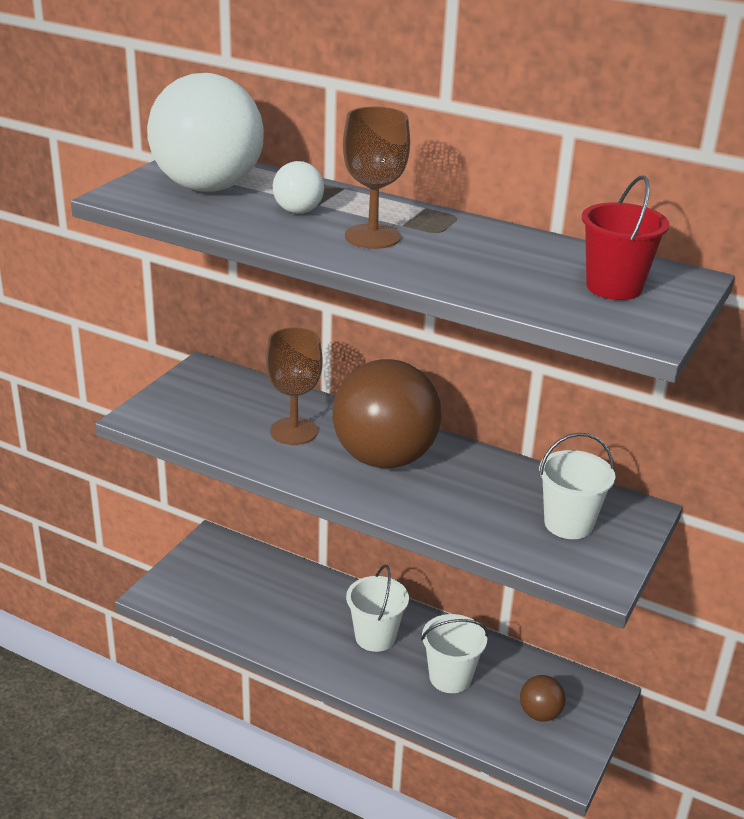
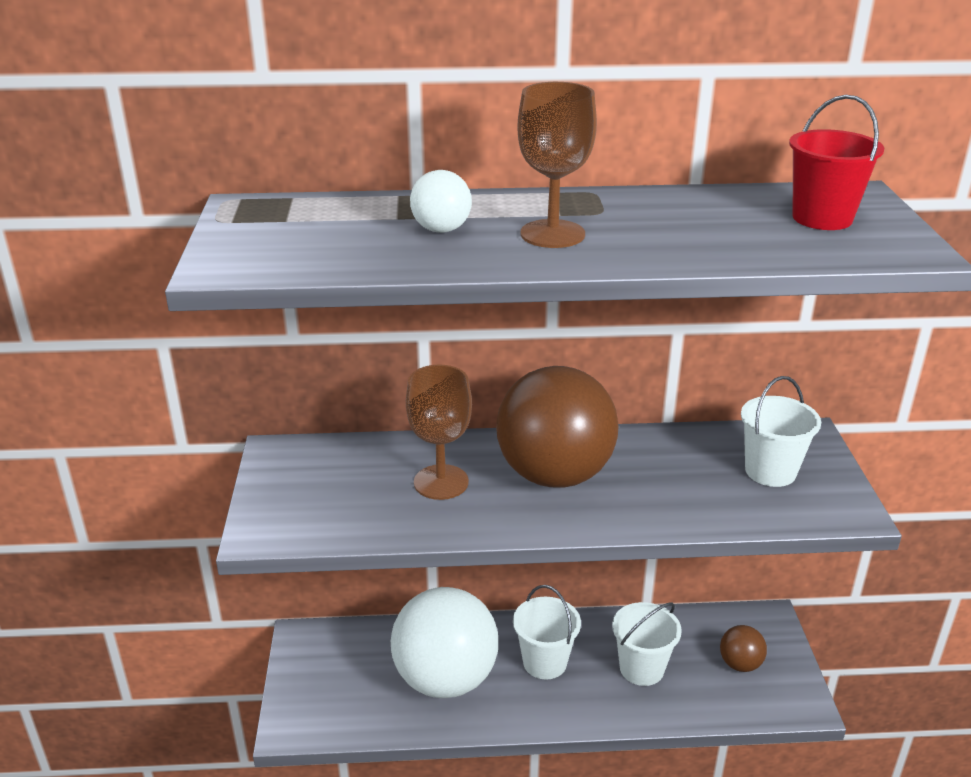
camera: 30 degrees left, 0 degrees up
white ball [147,73,264,191] -> white ball moved to [391,587,498,698]

